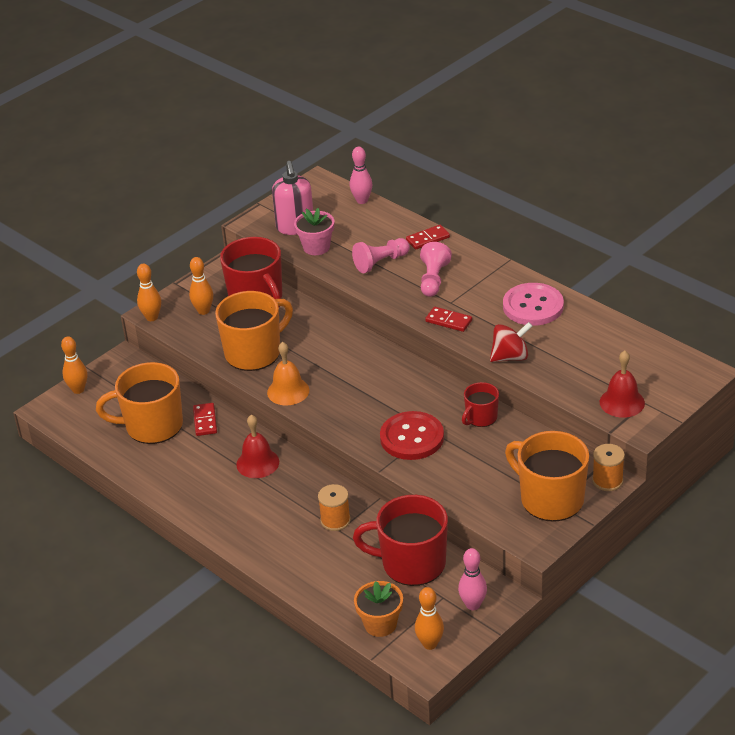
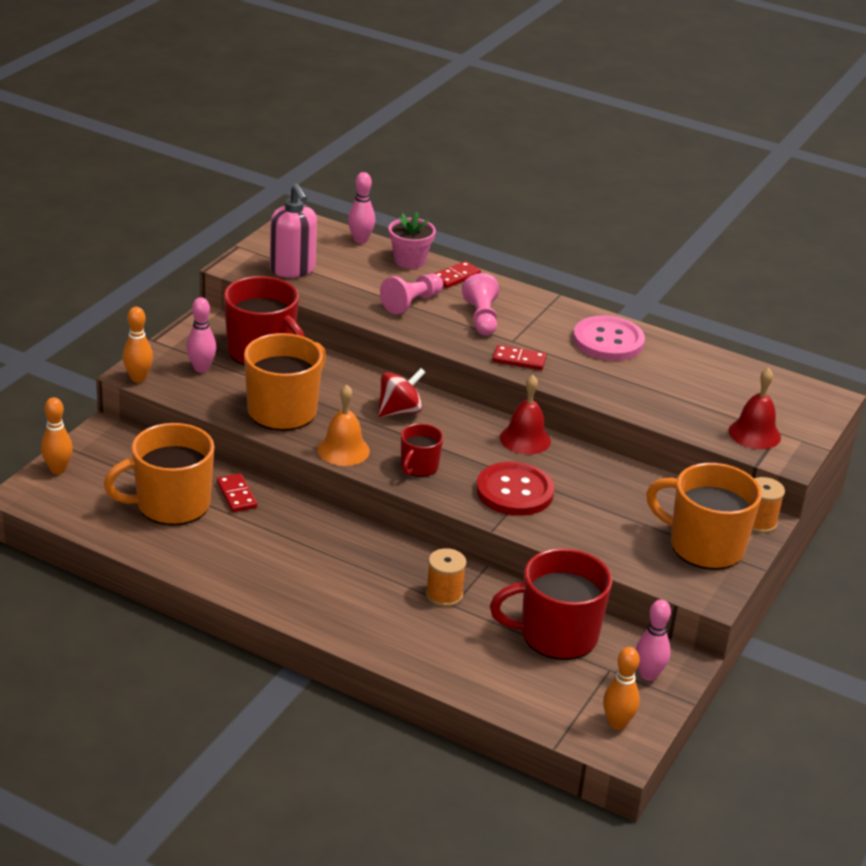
camera: 20 degrees left, 5 degrees down
orange bowling pin [189,257,213,315] -> pink bowling pin [186,297,216,373]
red bell [236,415,279,478] -> red bell moved to [500,375,551,455]
pink flower pot [294,208,334,255] -> pink flower pot moved to [389,212,436,269]
orange flower pot [354,581,403,637] -> none
red mug [462,382,499,427] -> red mug moved to [401,424,443,477]
red spinning top [490,322,532,362] -> red spinning top moved to [378,368,426,417]

